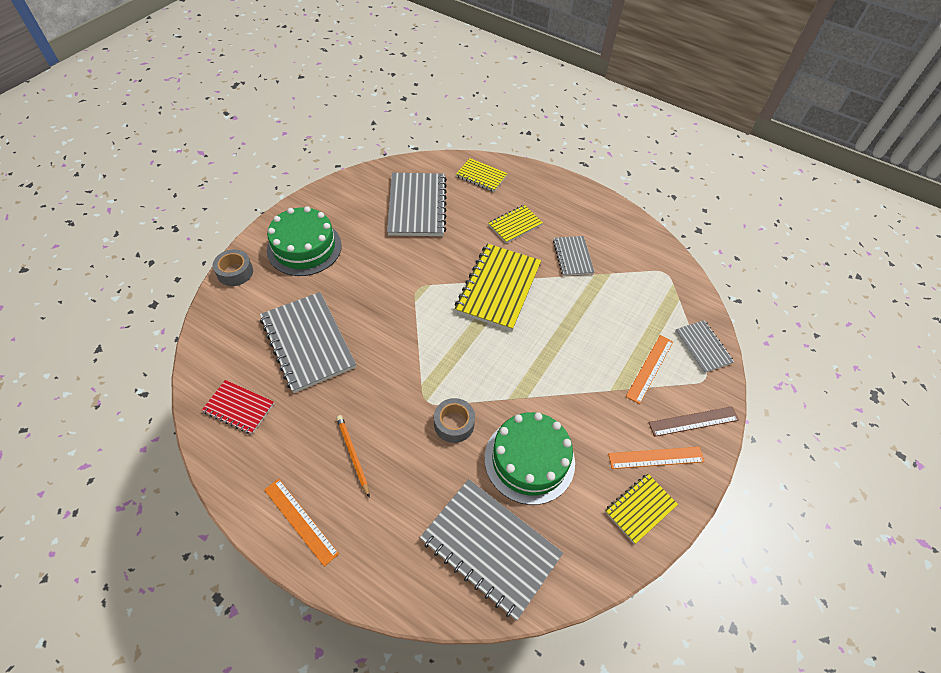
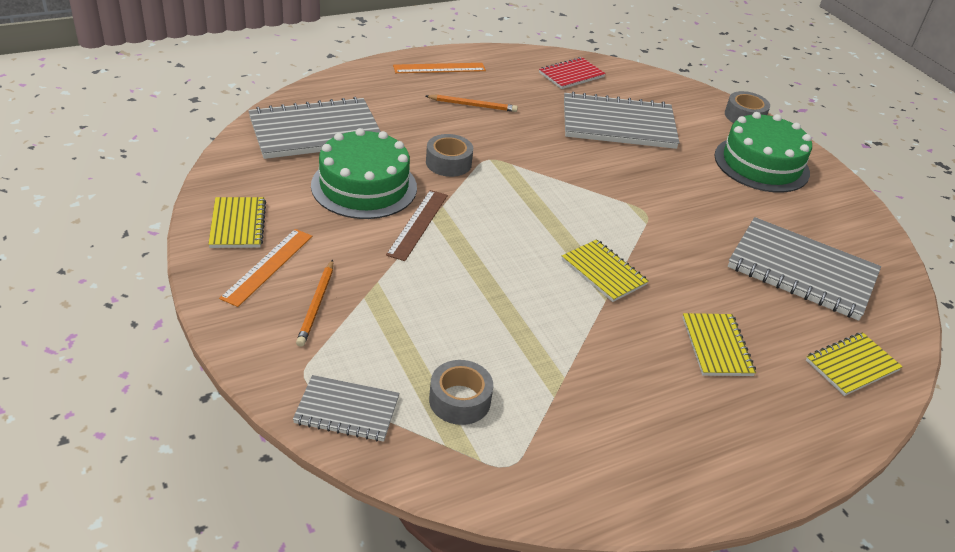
camera: 120 degrees right, 15 degrees down
yellow notebook [455,244,541,331] -> yellow notebook [562,239,649,302], size x0.55
grey notebook [553,236,595,276] -> none
orange ruler [626,335,673,404] -> none
brown ruler [648,406,739,437] -> brown ruler moved to [386,190,448,261]
none -> orange pencil [296,260,333,347]
none -> grey tape [429,360,493,425]

